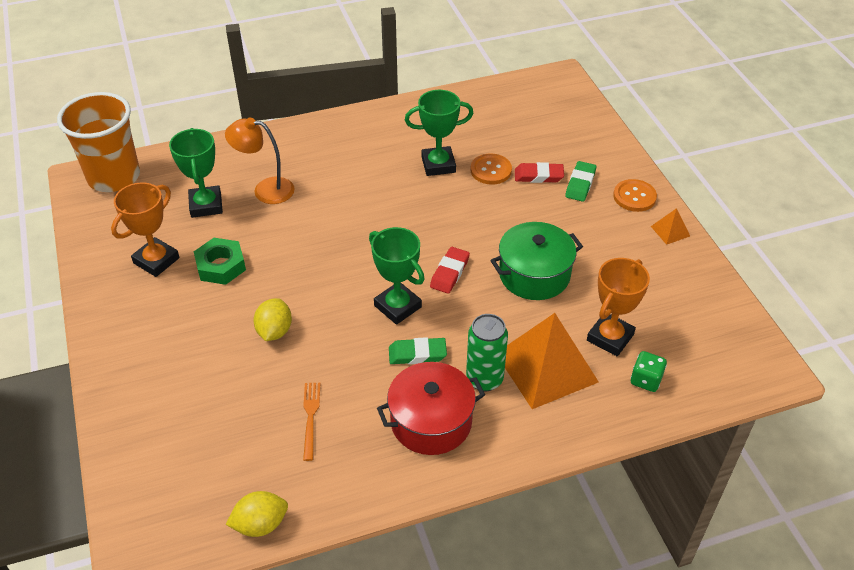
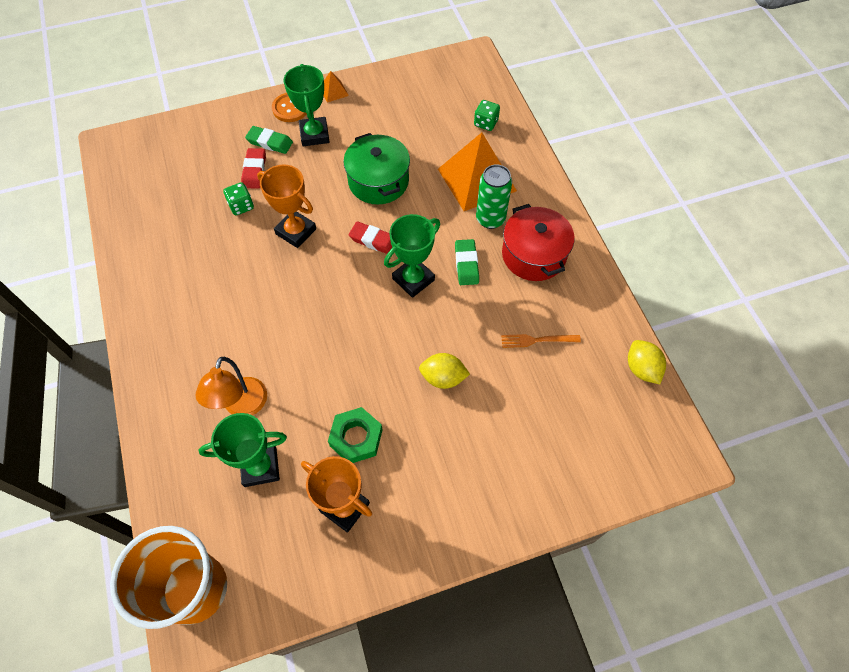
camera: 90 degrees left, 15 degrees up
green trophy [405,90,473,176] -> green trophy moved to [284,64,330,146]
orange button [470,154,512,185] -> green dice [223,182,254,215]
orange trophy [587,258,650,356] -> orange trophy moved to [257,165,316,248]

